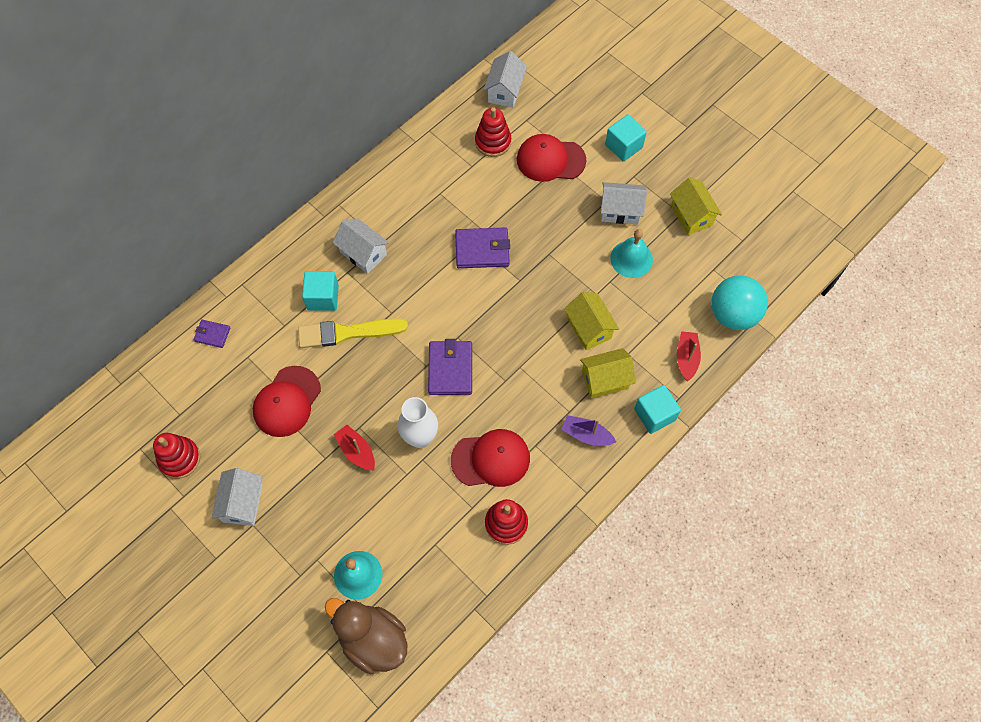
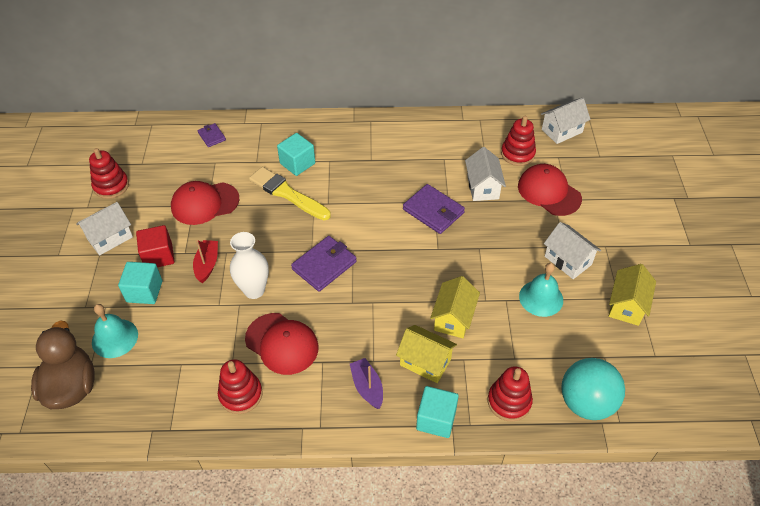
camera: 45 degrees right, 15 degrees down
white house [332,218,389,274] -> white house moved to [465,147,506,201]
turquoise cube [605,114,647,162] -> turquoise cube moved to [118,262,162,304]
red boat [677,331,701,381] -> red stacking toy [488,366,533,422]
none -> red cube [136,225,175,267]

